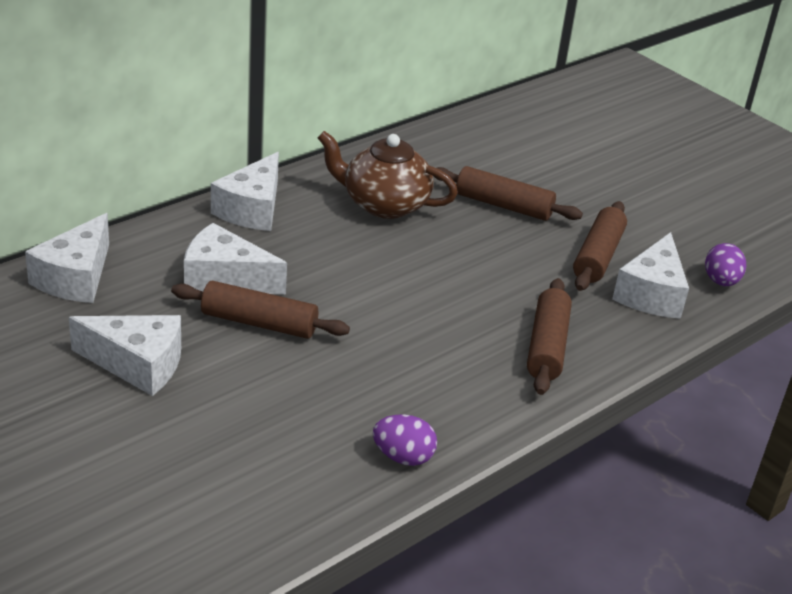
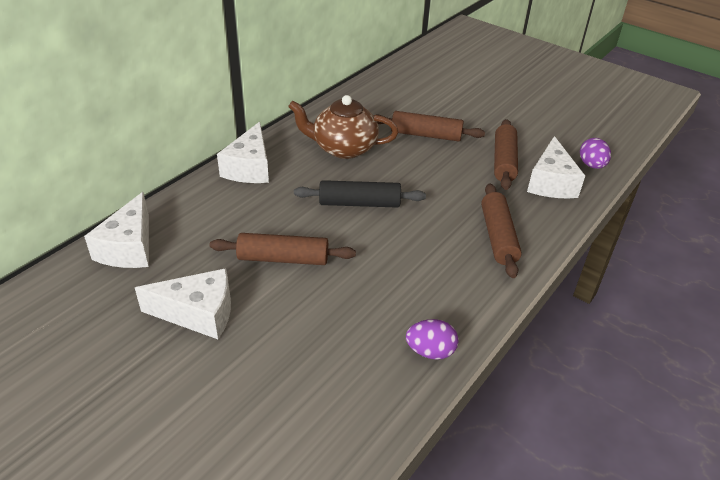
camera: 10 degrees left, 5 degrees up
white cheese [184,223,287,294] -> none
none -> black rolling pin [294,180,426,208]

